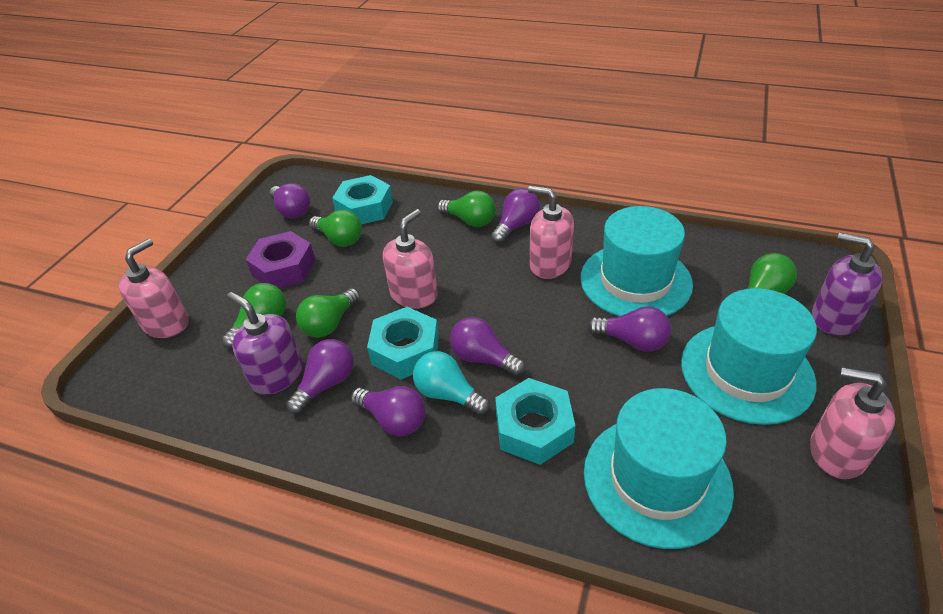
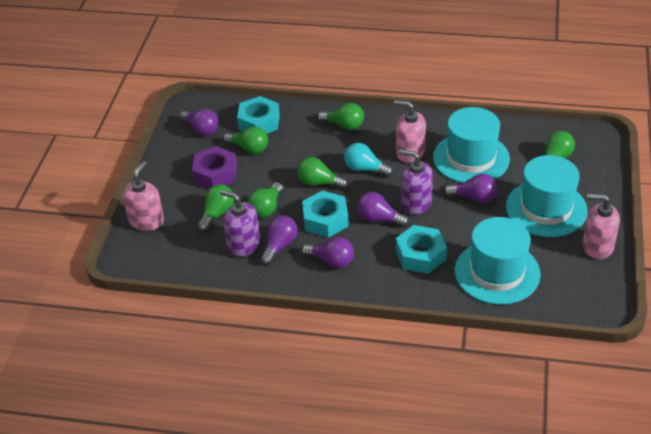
camera: 10 degrees left, 0 degrees up
pink soap dispenser [383,209,438,309] -> green light bulb [297,157,348,189]
turquoise light bulb [413,351,490,416] -> turquoise light bulb moved to [344,143,393,177]
purple light bulb [491,188,540,244] -> none
purple soap dispenser [812,233,883,336] -> purple soap dispenser moved to [399,149,433,215]

